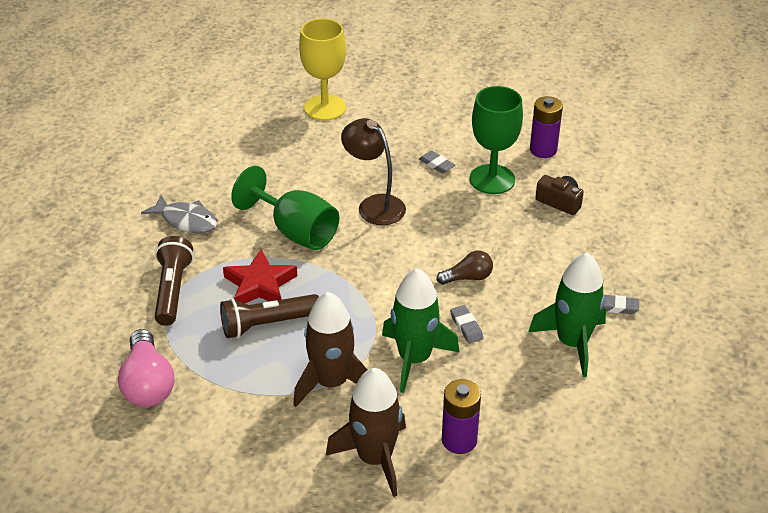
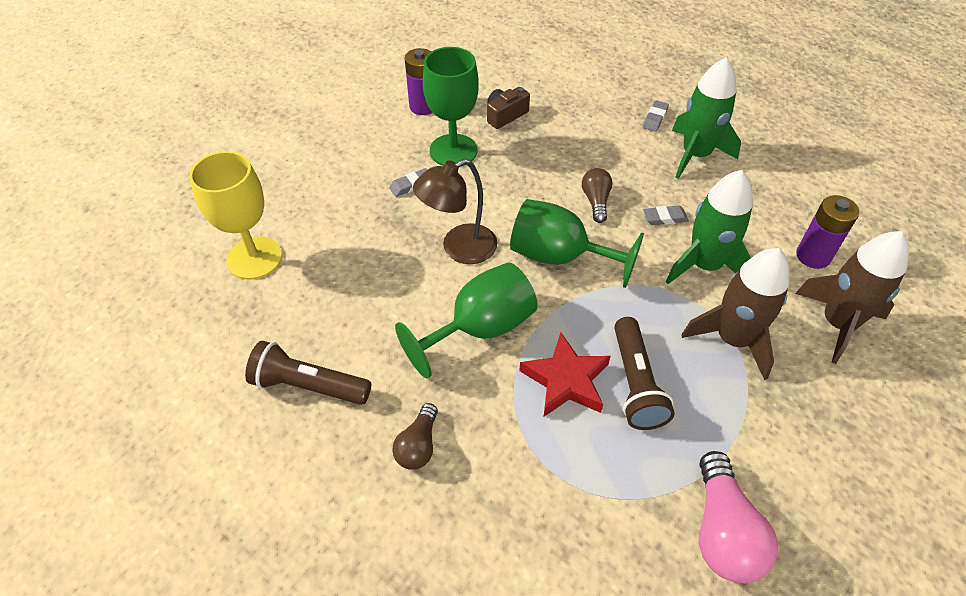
camera: 75 degrees left, 10 degrees up
pink light bulb [118,329,175,407] -> pink light bulb turned 90 degrees clockwise [699,451,778,583]
grey fish [141,195,218,233] -> brown light bulb [392,403,438,470]
brown flashlight [155,236,194,326] -> brown flashlight moved to [245,341,371,405]
none -> green goblet [510,199,644,288]

